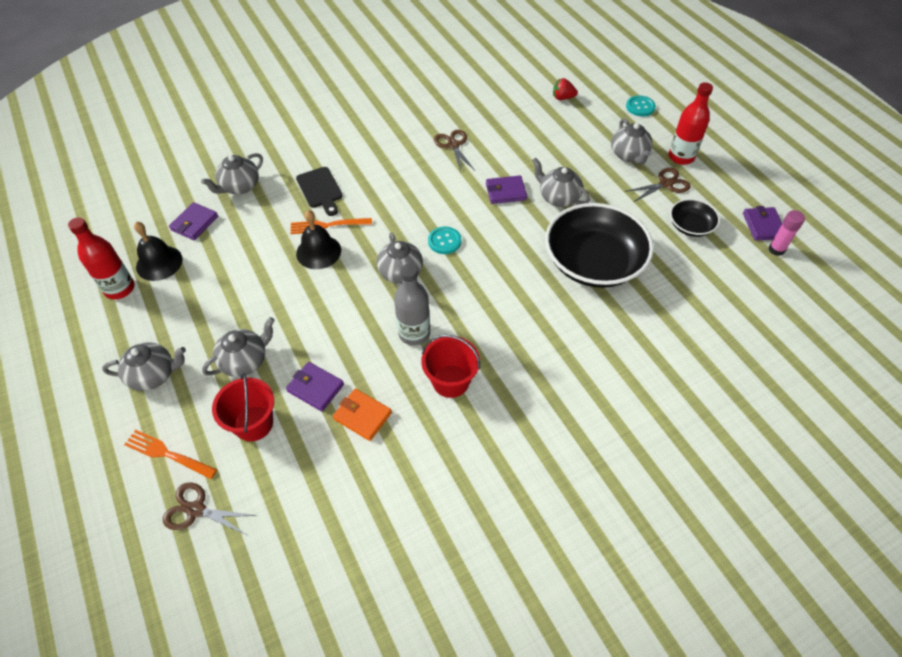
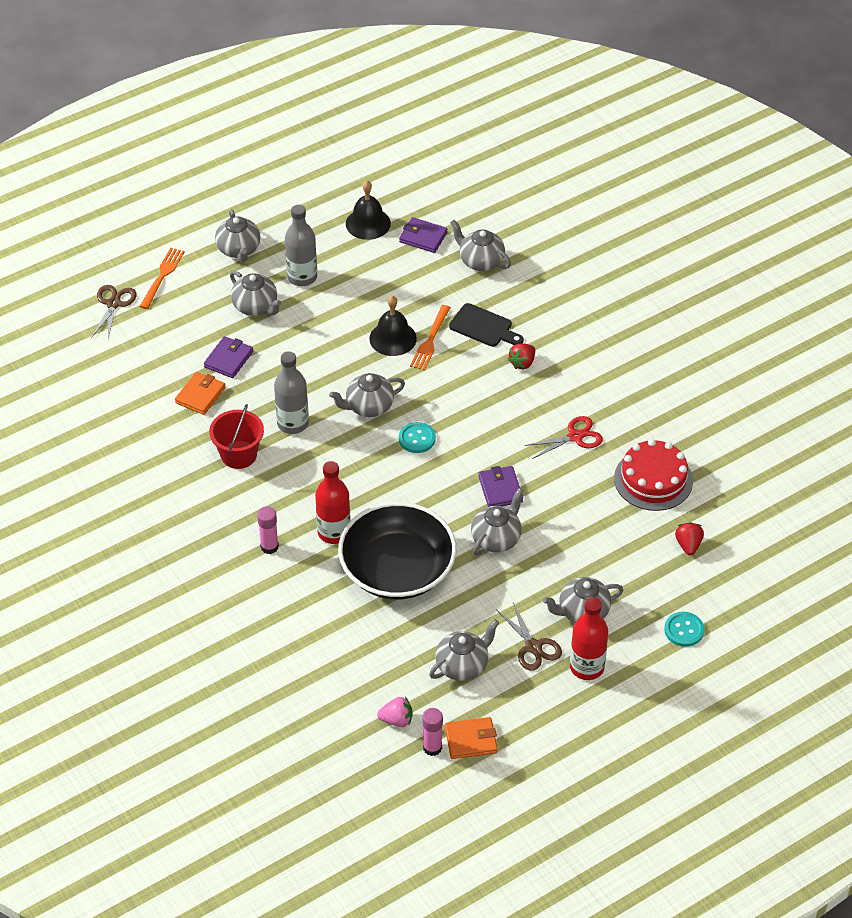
camera: 85 degrees right, 5 degrees down
red bottle [68,217,135,300] -> red bottle moved to [315,461,351,544]
red bucket [212,373,274,441] -> none
orange fork [290,218,372,234] -> orange fork turned 150 degrees counterclockwise [410,305,451,371]
black cutting board [296,167,343,216] -> black cutting board turned 120 degrees counterclockwise [449,303,524,347]
brown scissors [434,130,475,172] -> red scissors [524,416,603,459]
black bowl [670,199,720,237] -> grey teapot [429,619,499,681]
purple wallet [743,206,782,241] -> orange wallet [445,717,498,759]
none -> pink glue stick [257,506,279,554]
none -> grey bottle [285,205,317,286]
none -> pink strawberry [377,697,413,727]
none -> red strawberry [508,344,535,369]
none -> red cake [614,439,693,511]

